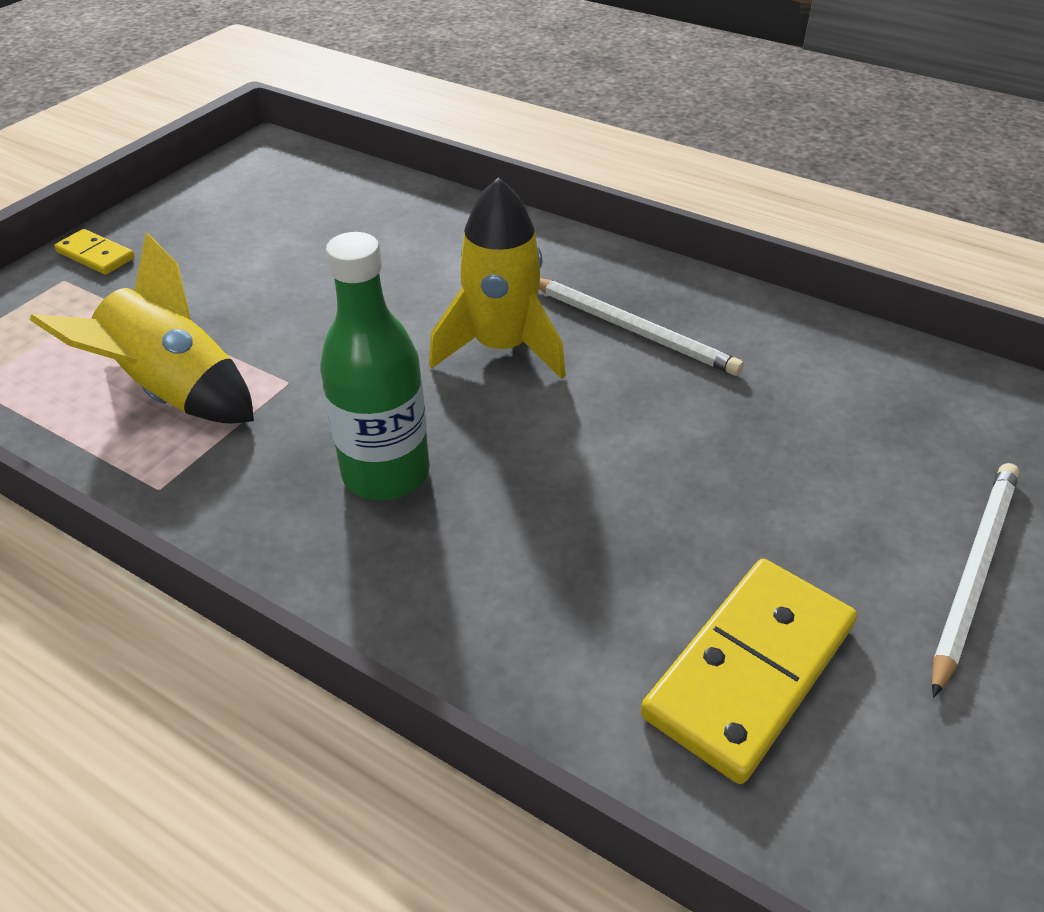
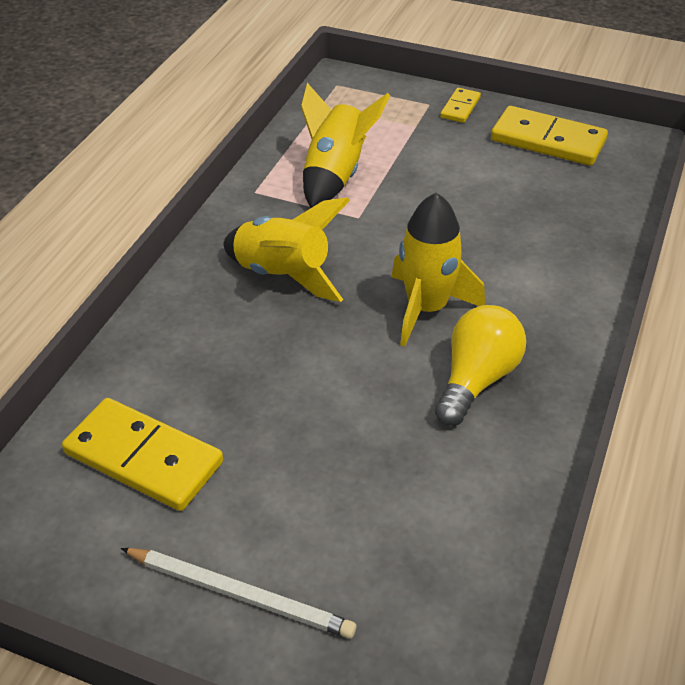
camera: 80 degrees right, 0 degrees up
green bottle [320,232,430,500] -> yellow rocket [223,197,350,302]
white pencil [539,278,744,376] -> yellow light bulb [435,305,526,426]
none -> yellow domino [491,106,608,166]

